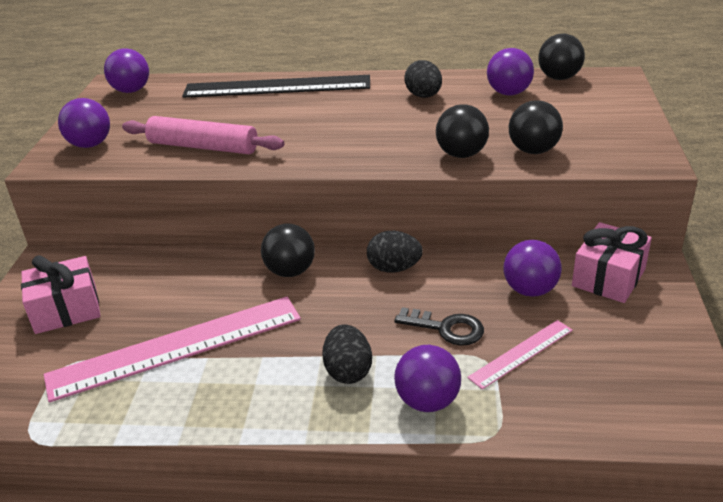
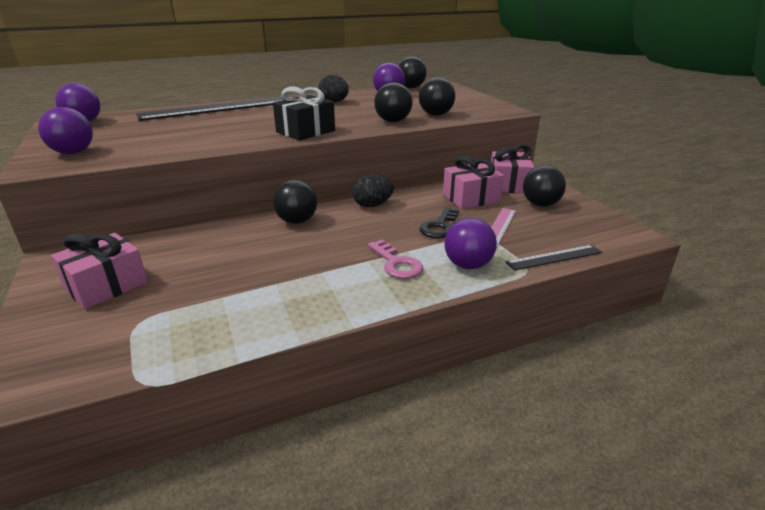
camera: 30 degrees left, 5 degrees down
pink ruler [44,297,301,403] -> none
pink rolling pin [122,116,284,154] -> none
black egg [322,324,372,384] -> pink key [367,240,423,279]
black key [394,307,484,346] -> black key turned 120 degrees clockwise [420,207,459,238]
purple ball [504,240,562,297] -> pink gift [443,155,504,209]
none -> black gift [273,86,335,141]
none -> black ruler [506,245,602,271]
none -> black ball [523,165,566,207]

